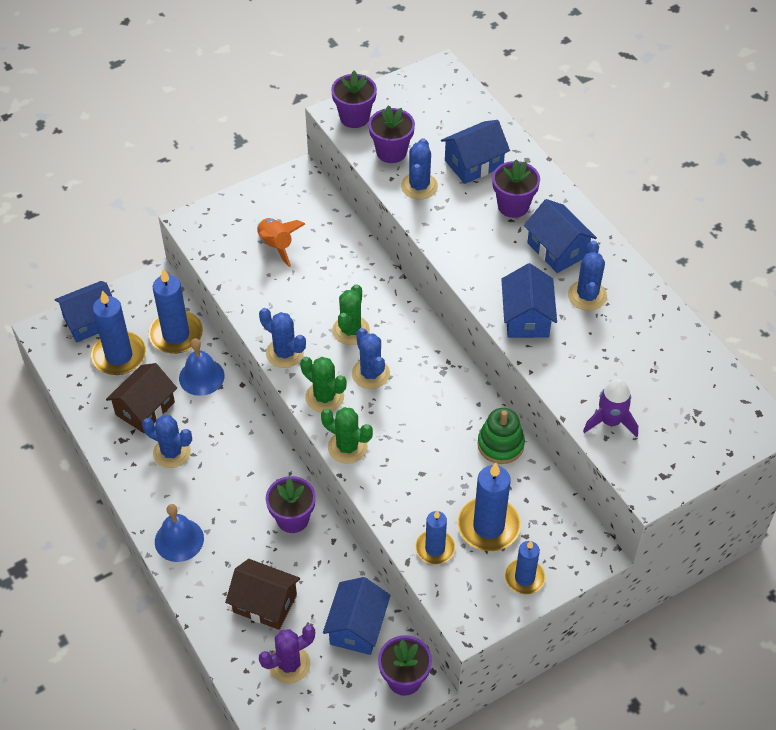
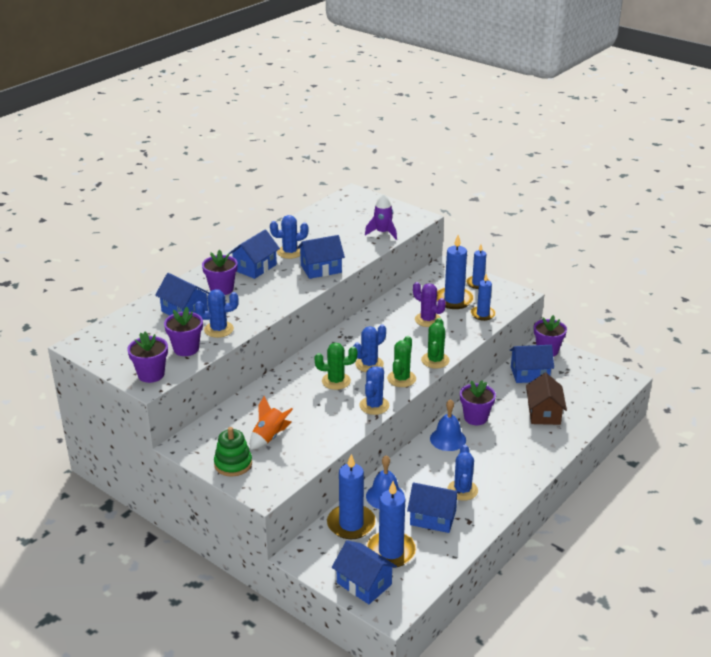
camera: 110 degrees left, 20 degrees down
brown house [106,363,177,433] -> blue house [407,483,460,533]
blue bell [155,504,204,562] -> blue bell moved to [430,399,466,451]
purple cactus [259,625,315,684] -> purple cactus moved to [413,282,446,327]
green stacking toy [477,408,525,464] -> green stacking toy moved to [214,427,252,476]

